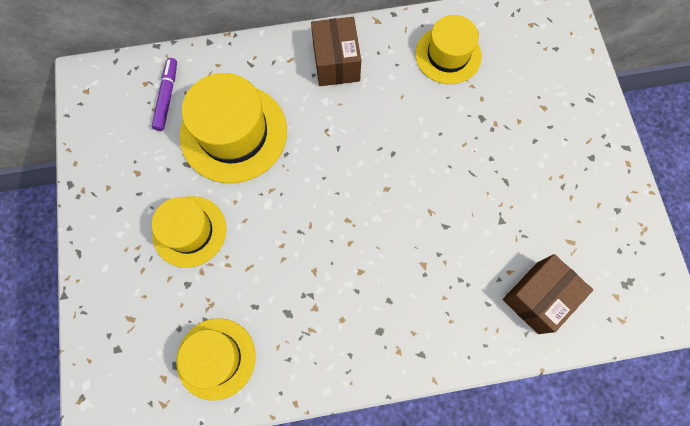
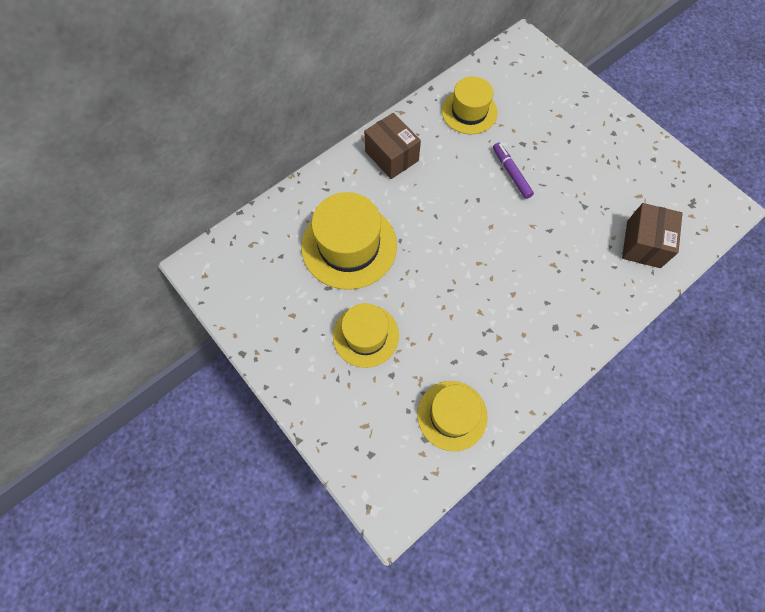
camera: 30 degrees left, 5 degrees down
purple marker [152,58,177,131] -> purple marker moved to [493,142,534,199]

